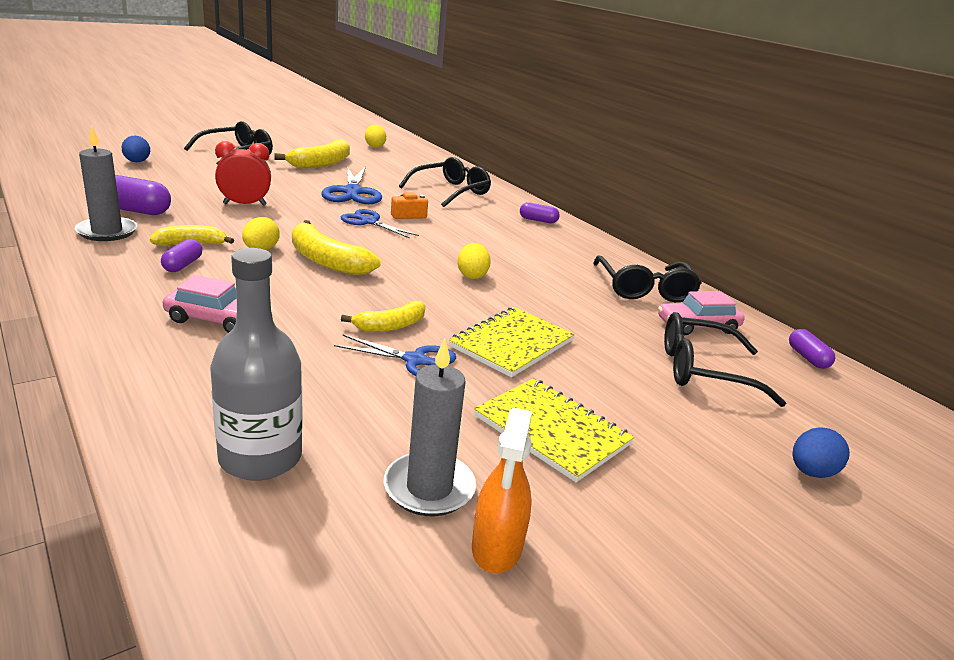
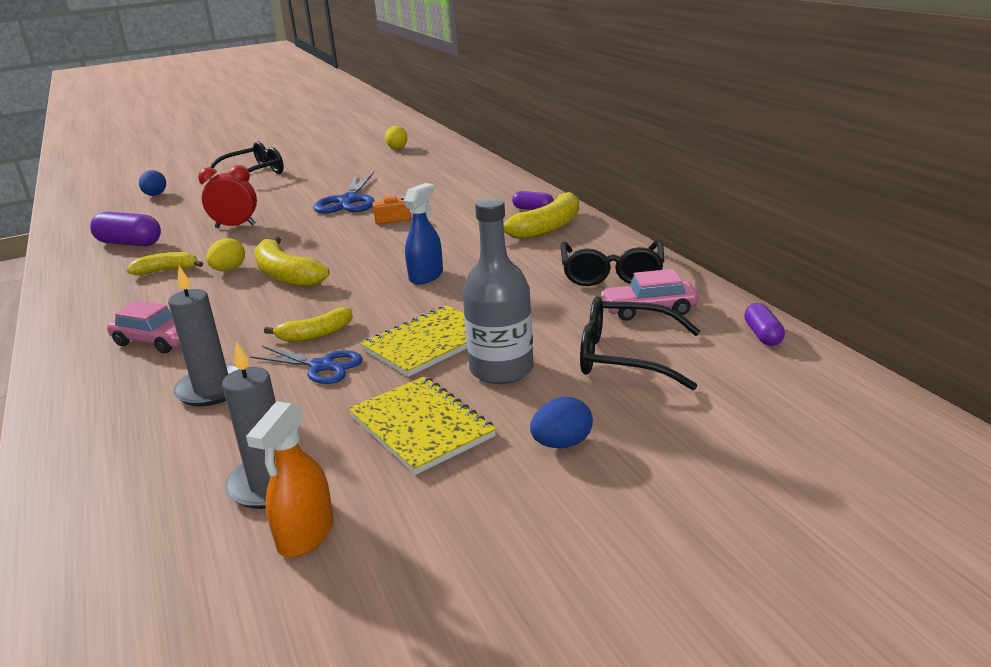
camera: 15 degrees right, 0 degrees up
grey candle [75,126,137,241] -> grey candle moved to [168,266,238,407]
purple capsule [161,239,202,272] -> none
grey bottle [210,248,303,481] -> grey bottle moved to [463,198,534,384]
yellow banana [274,139,350,169] -> yellow banana moved to [504,192,579,239]
blue scissors [341,209,419,238] -> none
black glasses [399,157,491,207] -> none
yellow egg [458,243,491,279] -> blue spray bottle [404,183,443,285]
blue egg [792,428,850,478] -> blue egg moved to [530,397,593,448]

